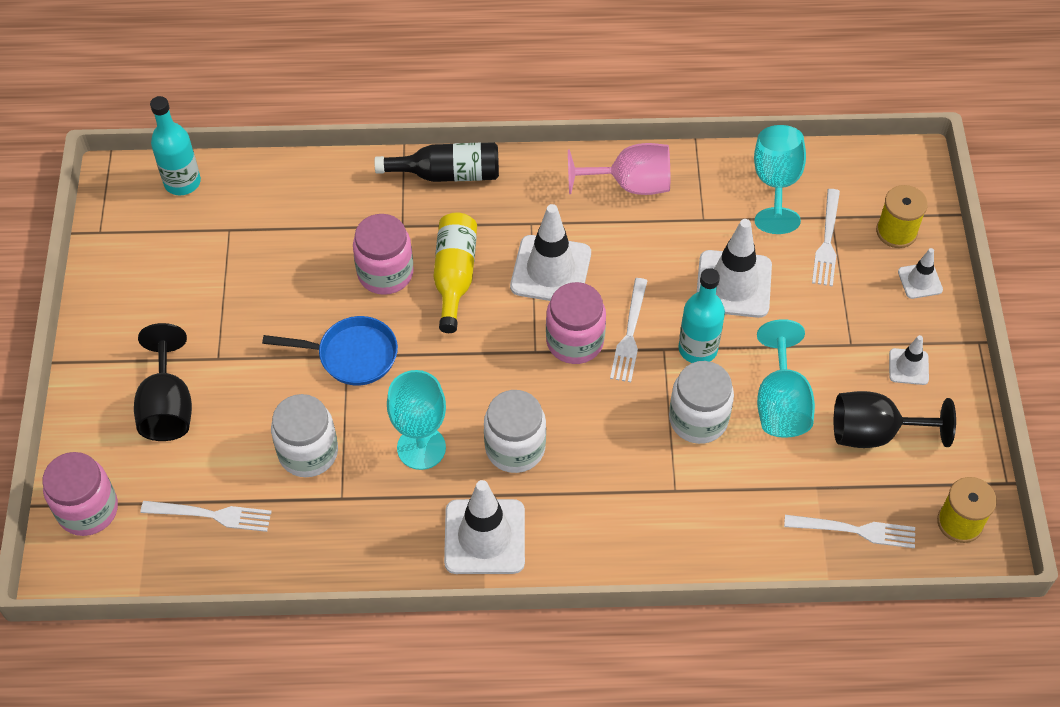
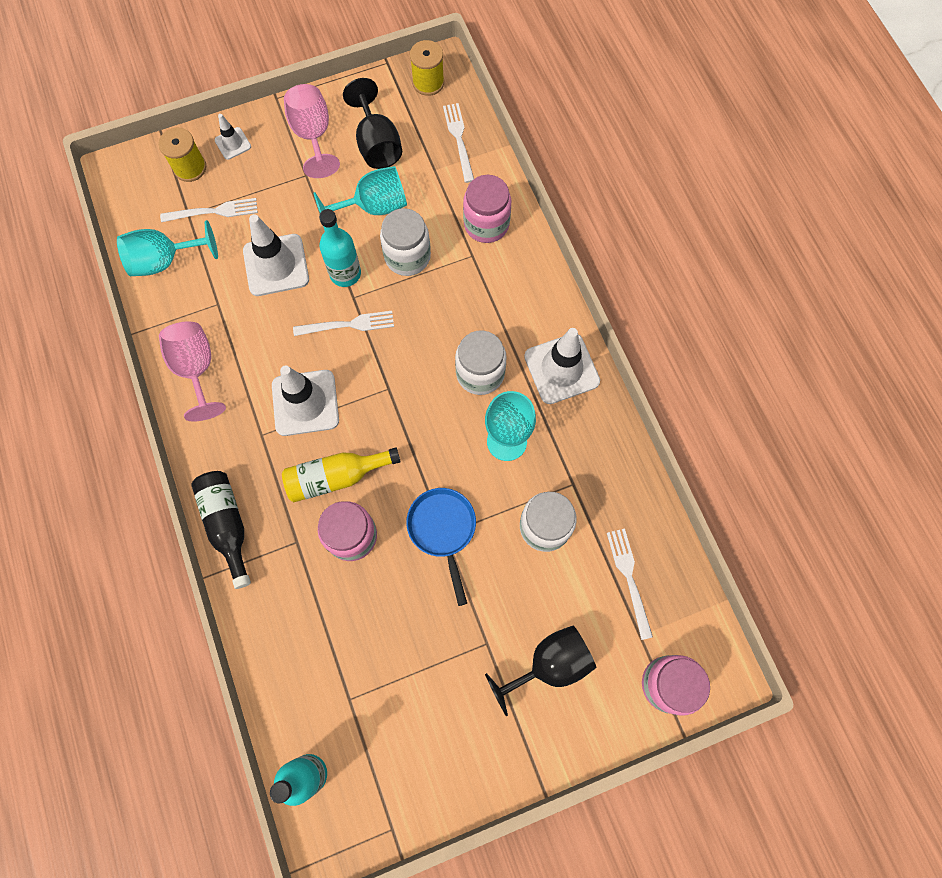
camera: 110 degrees left, 15 degrees up
pink jar [546,282,606,364] -> pink jar moved to [463,175,512,243]
white traffic cone [889,335,929,385] -> pink goblet [284,84,340,178]

